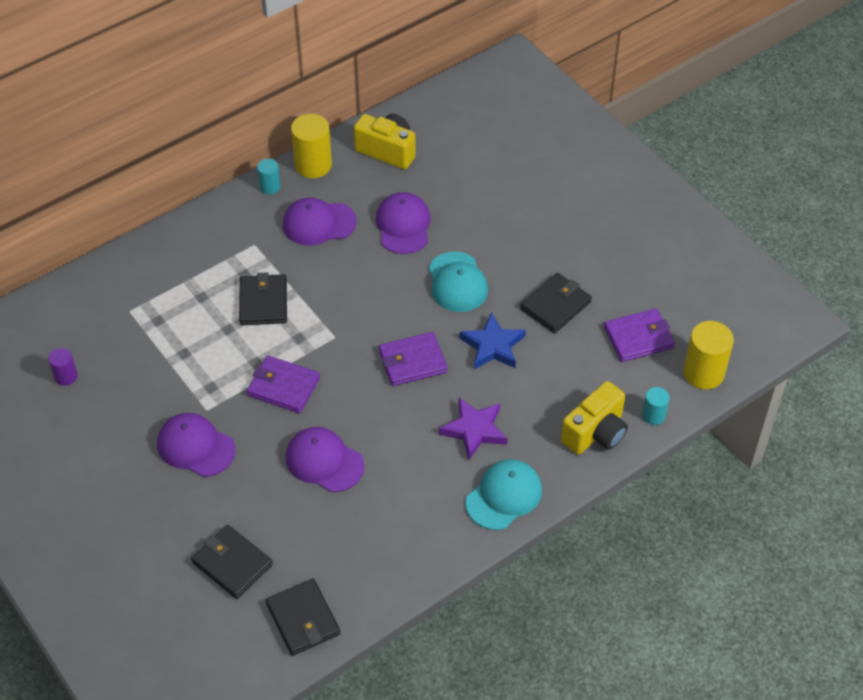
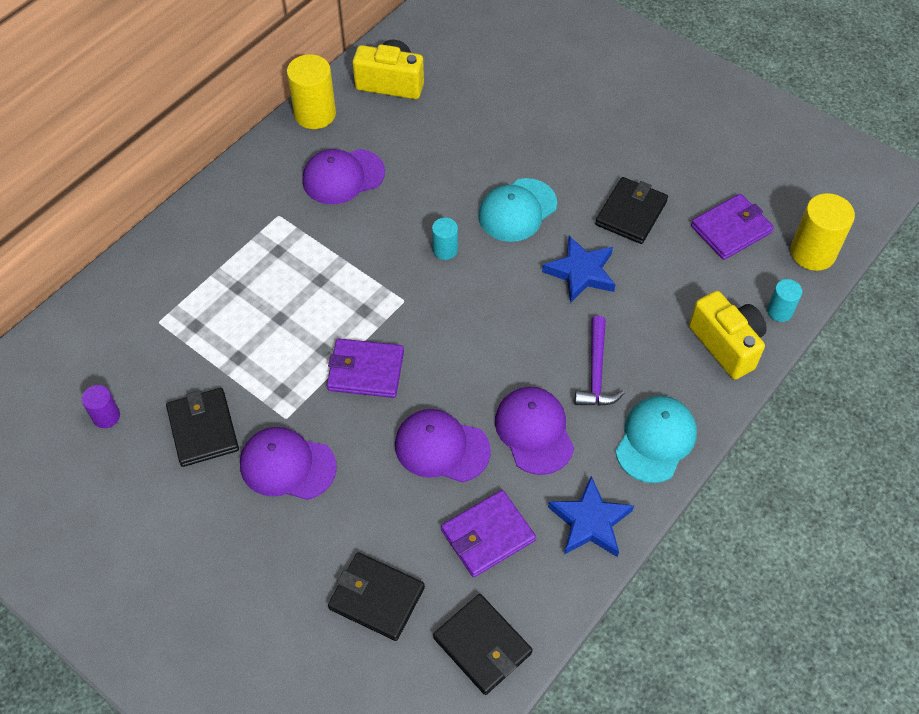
camera: 15 degrees left, 5 degrees up
black wallet [239,272,287,325] -> black wallet moved to [166,388,239,467]
turquoise cylinder [257,159,281,195] -> turquoise cylinder moved to [432,218,458,260]
purple cap [376,192,431,254] -> purple cap moved to [495,387,574,475]
purple wallet [379,332,448,386] -> purple wallet moved to [441,490,536,577]
turquoise cap [429,251,488,312] -> turquoise cap turned 75 degrees clockwise [478,178,557,242]
purple star [439,398,507,460] -> purple hammer [575,316,625,406]
yellow camera [561,381,628,455] -> yellow camera turned 60 degrees counterclockwise [689,291,767,379]
none -> blue star [548,476,634,557]

